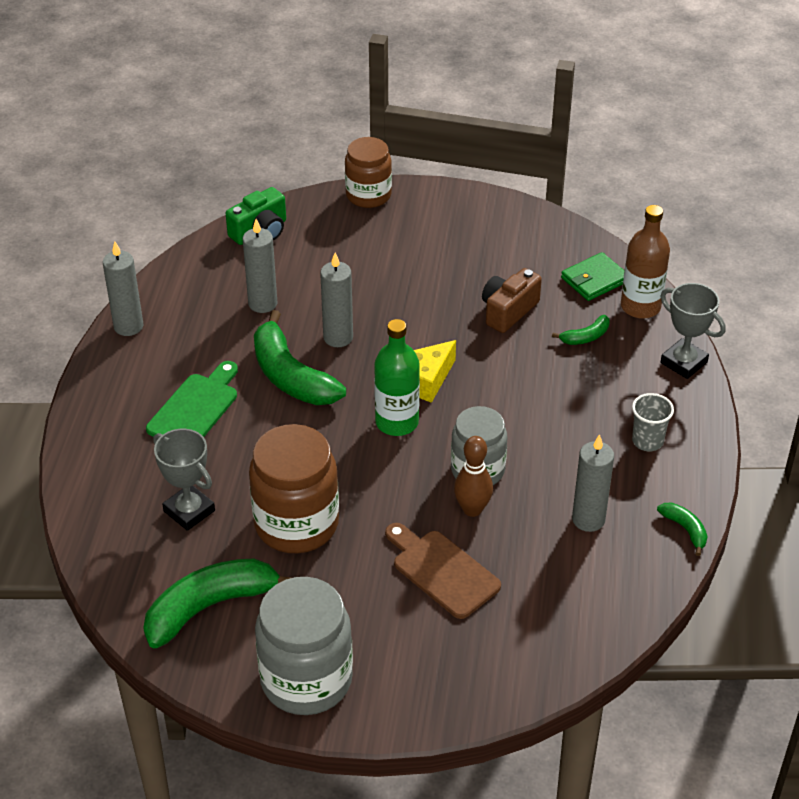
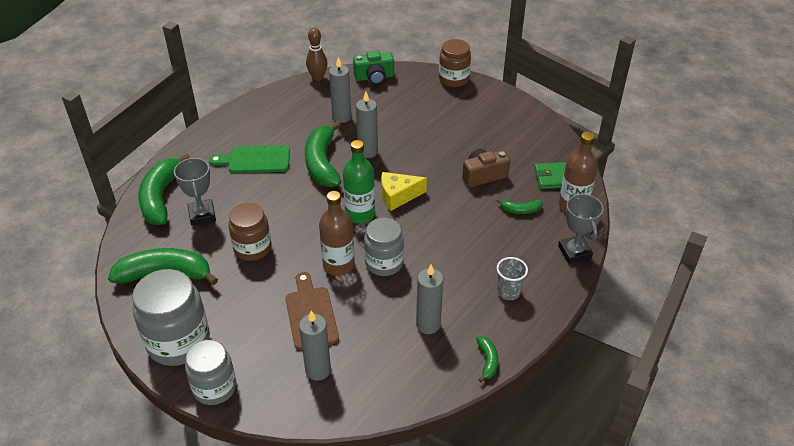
camera: 30 degrees right, 0 degrees up
grey candle [103,242,143,336] -> grey candle moved to [299,311,331,381]
green cutting board [146,361,238,437] -> green cutting board turned 150 degrees counterclockwise [209,145,290,173]
brown jar [249,424,339,553] -> brown jar [228,203,271,261], size x0.66
brown bowling pin [454,436,493,517] -> brown bowling pin moved to [306,28,328,81]
none -> green banana [138,154,190,225]
none -> grey jar [185,340,236,405]
none -> brown bottle [319,191,355,276]

